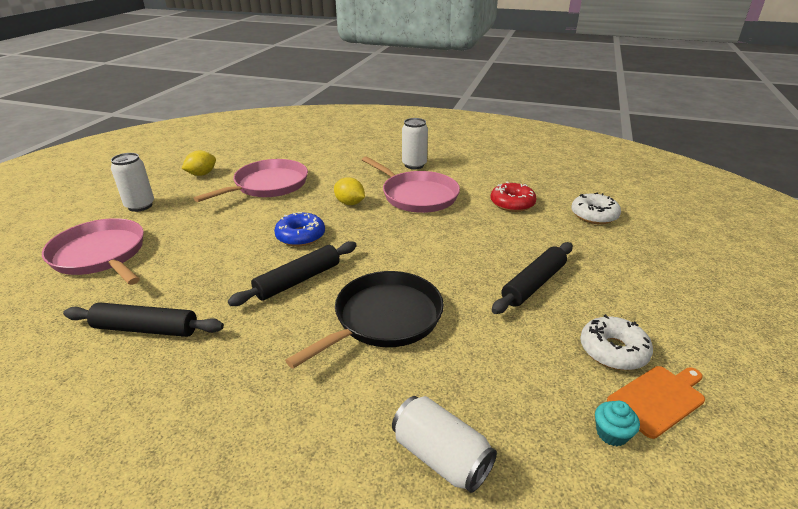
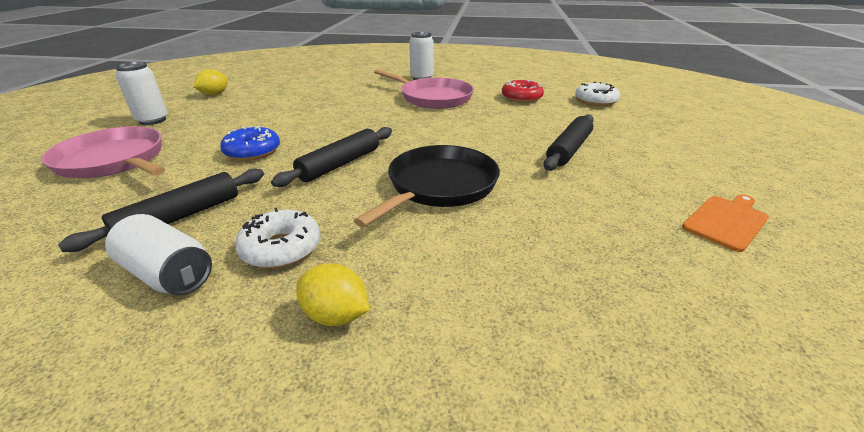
camera: 10 degrees left, 0 degrees up
black rolling pin [63,302,224,337] -> black rolling pin turned 45 degrees counterclockwise [58,169,264,252]
pink pan [194,159,308,202] -> none
blue donut [274,212,325,246] -> blue donut moved to [220,126,280,161]
yellow lemon [334,177,365,205] -> yellow lemon moved to [297,263,370,326]
white can [392,396,497,493] -> white can moved to [105,214,212,295]
white donut [580,314,653,370] -> white donut moved to [235,208,320,268]
turquoise cupcake [595,401,640,446] -> none

